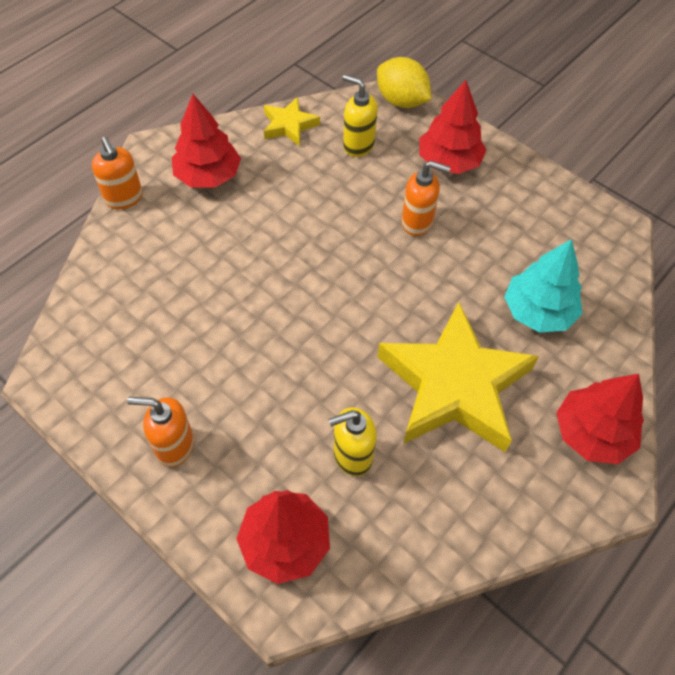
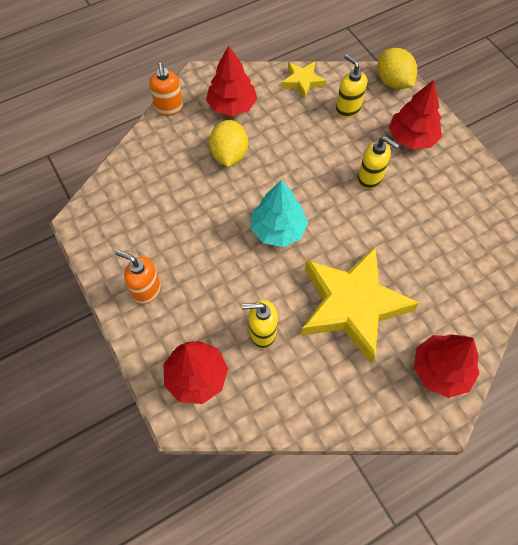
camera: 20 degrees right, 5 degrees up
orange soap dispenser [401,161,451,236] -> yellow soap dispenser [358,136,399,189]
turquoise tree [504,239,582,333] -> turquoise tree moved to [251,180,308,247]
none -> yellow lemon [209,120,248,167]

